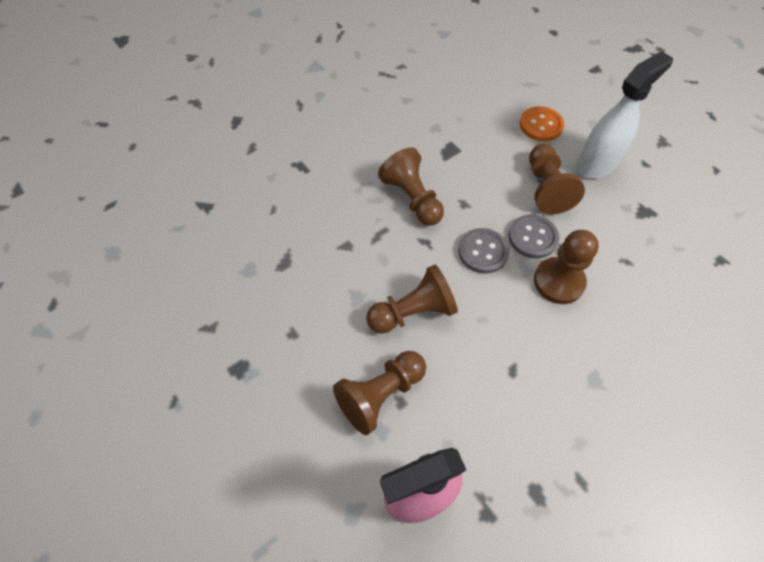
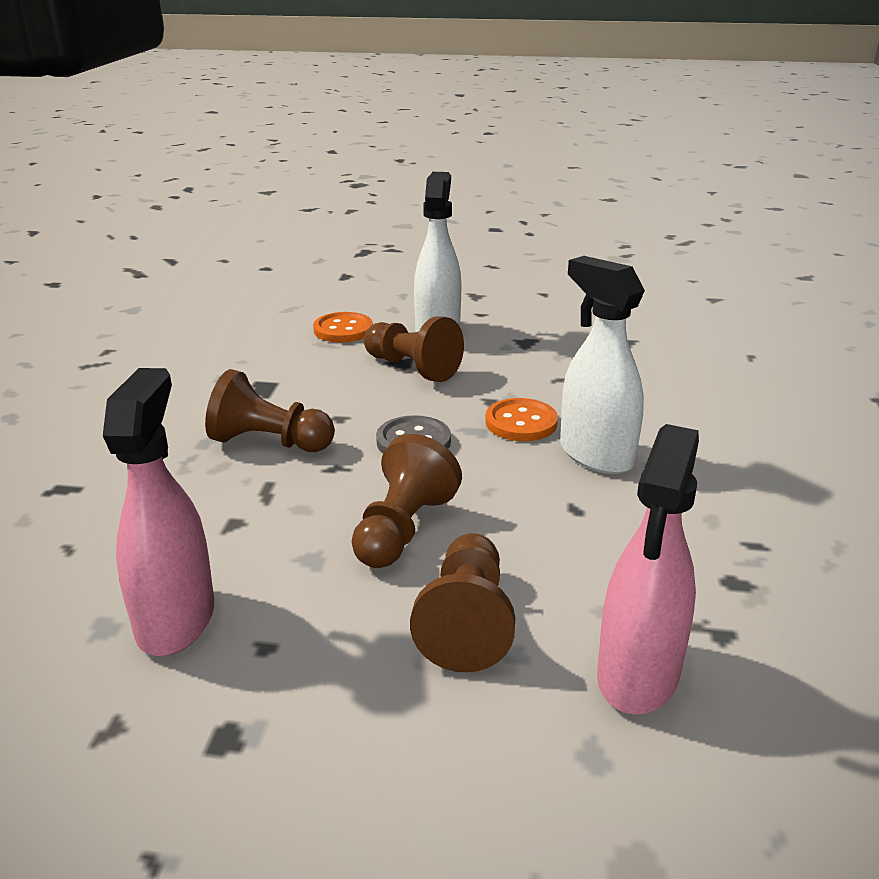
camera: 45 degrees left, 30 degrees down
grey button [508,214,560,259] -> none
brown pawn [534,230,599,304] -> orange button [485,398,558,441]
none -> pink spray bottle [103,368,214,656]
none -> white spray bottle [560,256,645,474]

